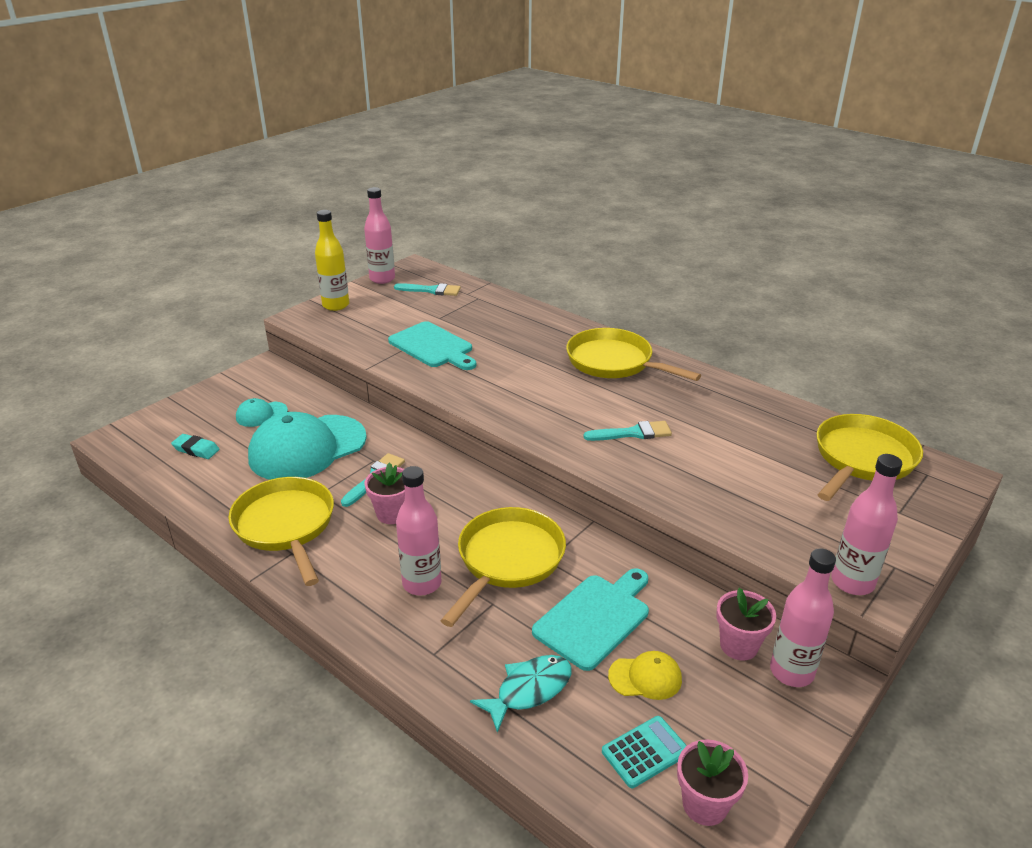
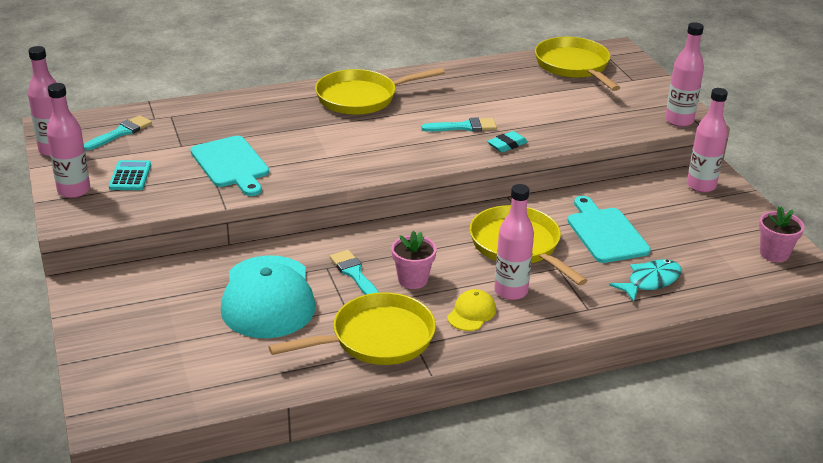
camera: 60 degrees left, 0 degrees up
turquoise eraser [171,434,220,459] -> turquoise eraser moved to [487,131,528,152]
yellow pan [229,477,334,586] -> yellow pan turned 150 degrees clockwise [268,292,436,365]
turquoise cap [236,398,288,427] -> none
yellow bottle [315,210,349,311] -> pink bottle [47,83,90,198]
turquoise cutting board [388,321,476,370] -> turquoise cutting board turned 75 degrees clockwise [190,136,269,196]
turquoise fish [470,655,572,733] -> turquoise fish turned 60 degrees clockwise [609,259,682,302]
turquoise brush [584,421,672,441] -> turquoise brush turned 60 degrees clockwise [421,117,497,132]
turquoise calculator [602,716,687,788] -> turquoise calculator moved to [109,160,151,190]
yellow cap [608,651,682,700] -> yellow cap moved to [447,289,496,331]
pink flower pot [716,588,776,661] -> none

